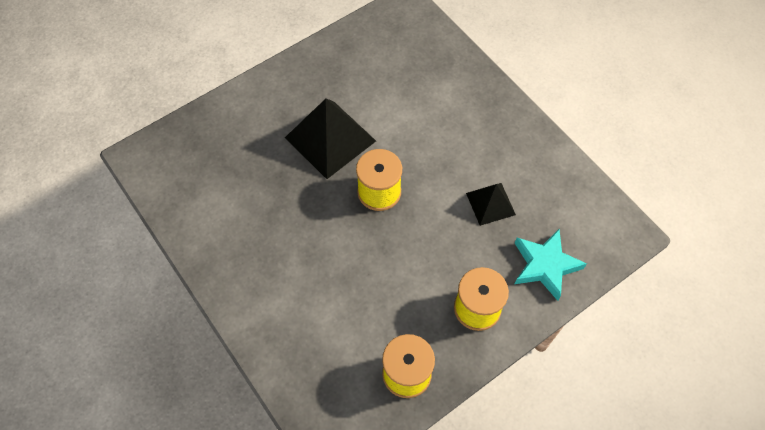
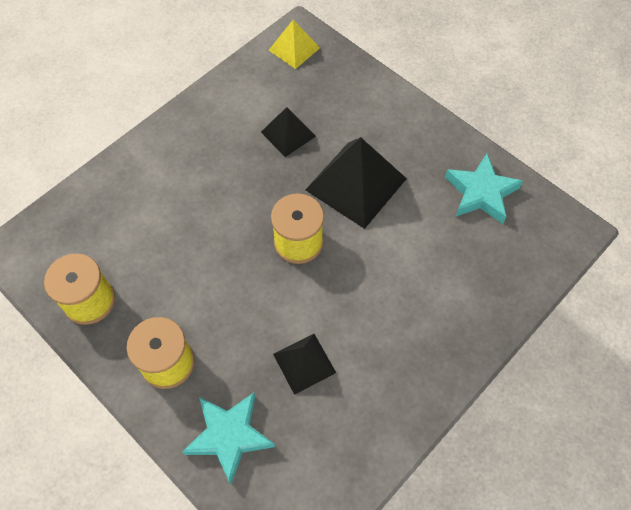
camera: 80 degrees right, 0 degrees up
none -> black pyramid [261,107,316,157]
none -> yellow pyramid [269,20,320,69]
none -> turquoise star [445,154,523,224]

